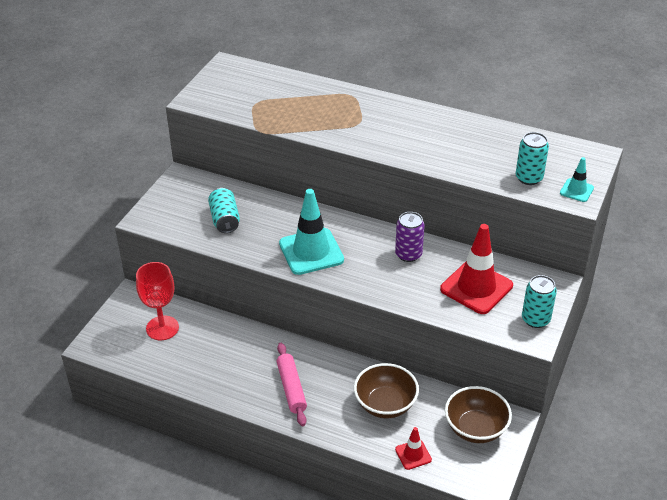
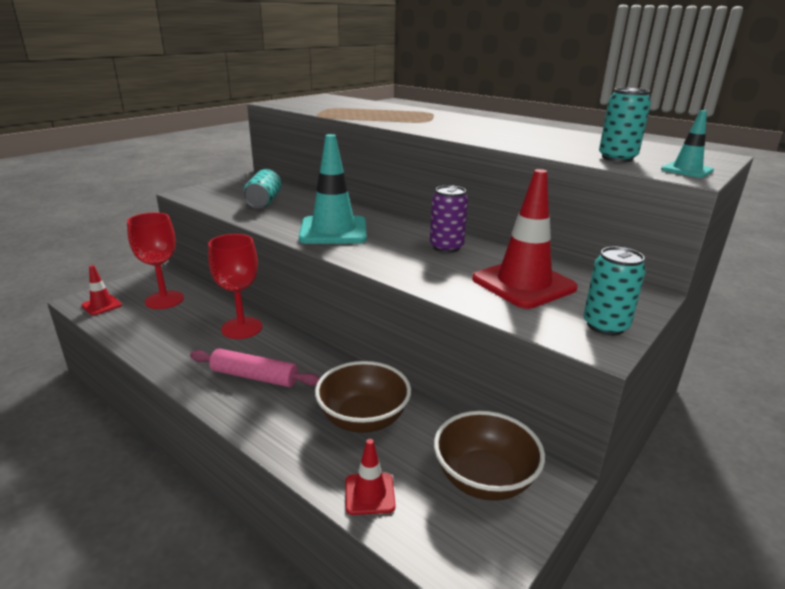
camera: 15 degrees right, 15 degrees down
pink rolling pin [276,343,307,426] -> pink rolling pin turned 75 degrees counterclockwise [190,348,320,387]
none -> red traffic cone [82,265,122,315]
none -> red goblet [208,234,262,339]

